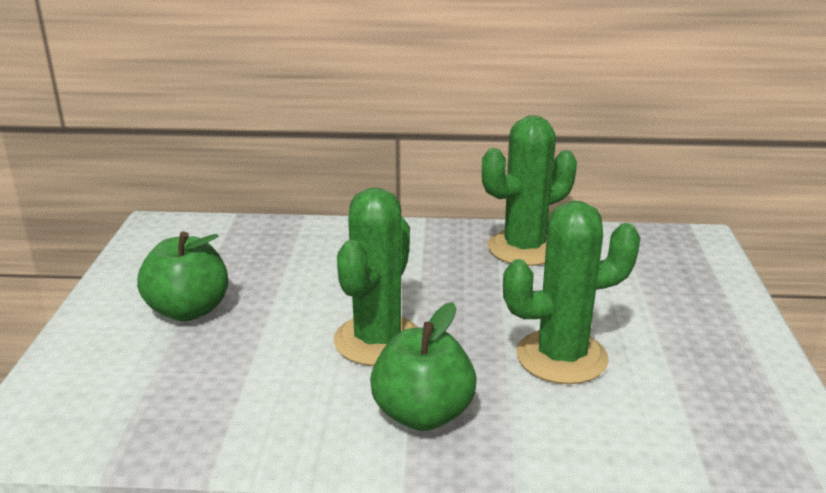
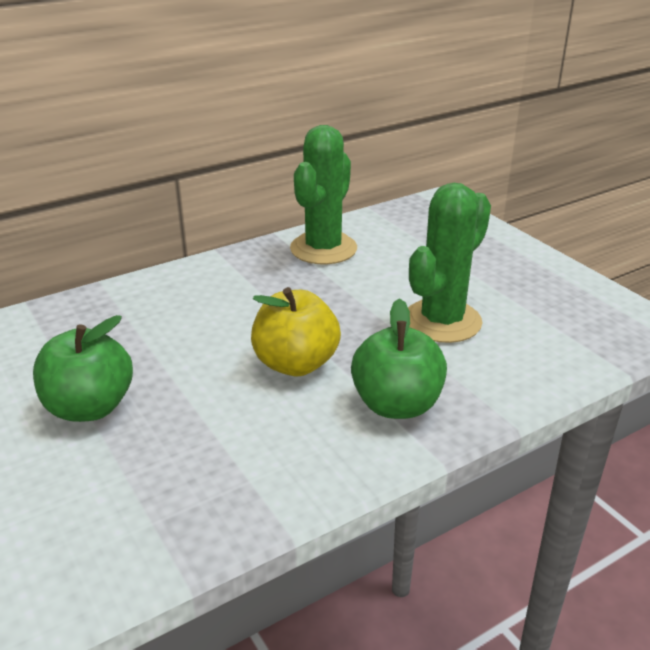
camera: 35 degrees left, 5 degrees up
green cactus [334,188,418,366] -> yellow apple [251,287,341,376]

